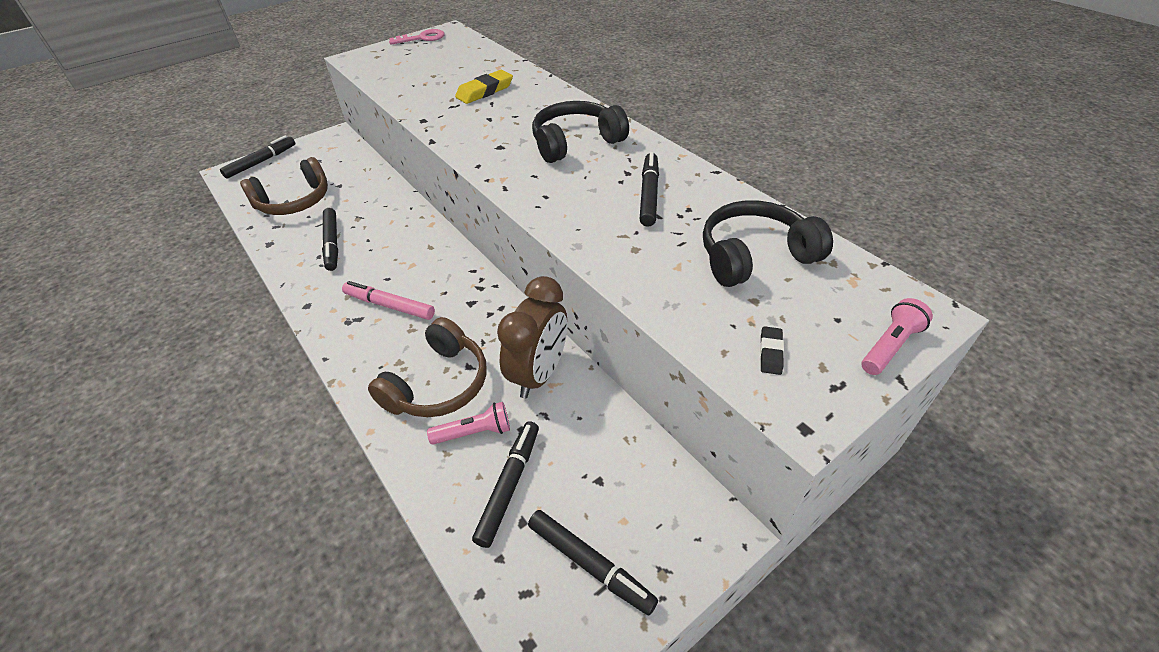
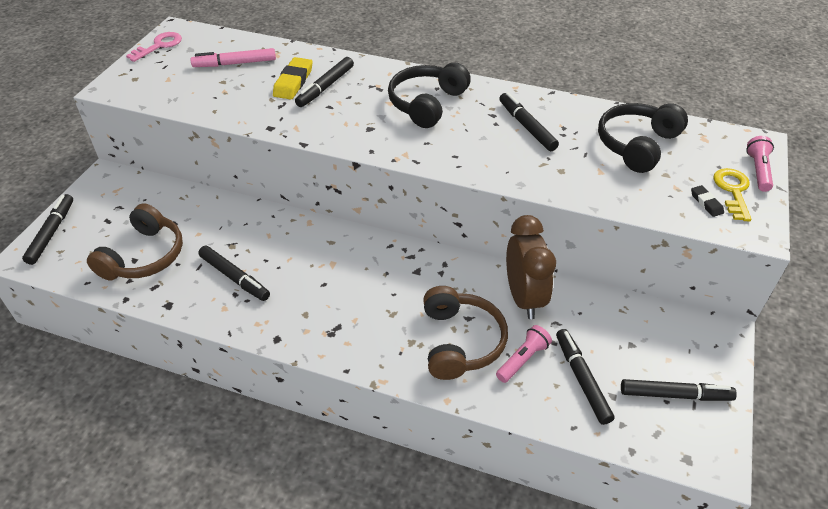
camera: 35 degrees left, 0 degrees up
pink marker [342,281,435,320] -> pink marker moved to [190,48,276,67]
none -> black marker [295,57,354,107]
none -> yellow key [713,168,752,221]

